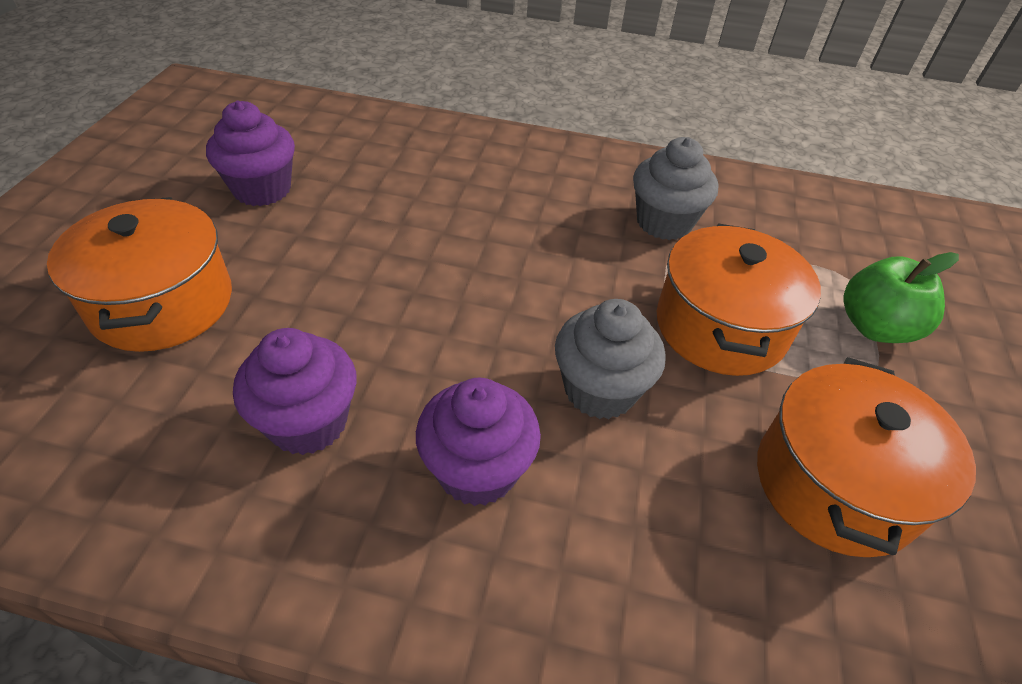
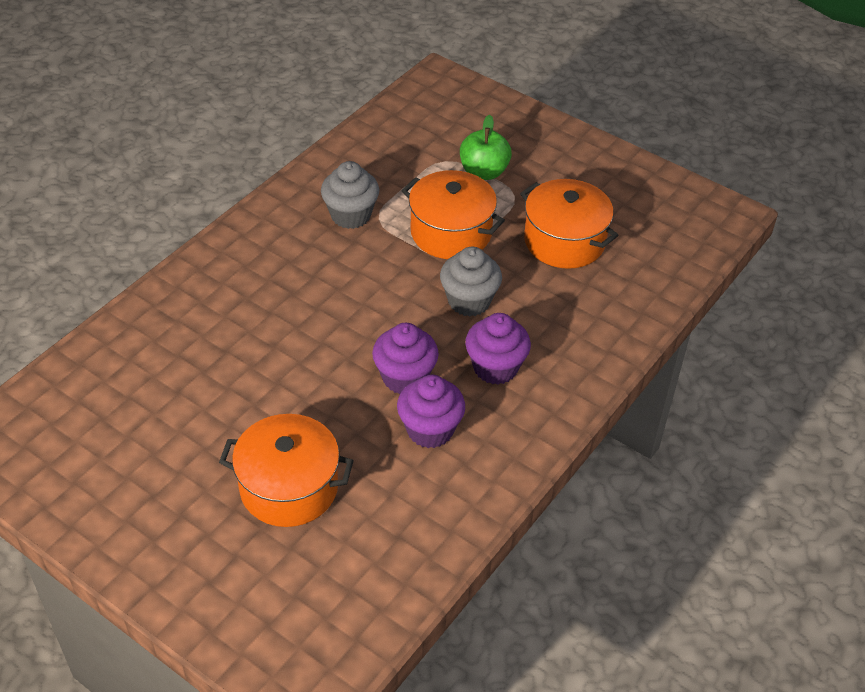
camera: 65 degrees left, 0 degrees up
purple cupcake [206,101,295,206] -> purple cupcake moved to [372,323,439,394]

